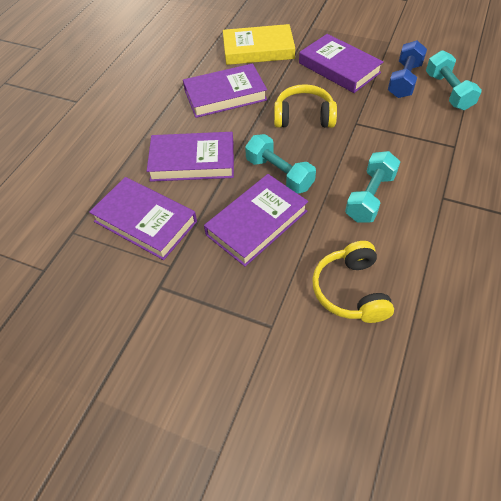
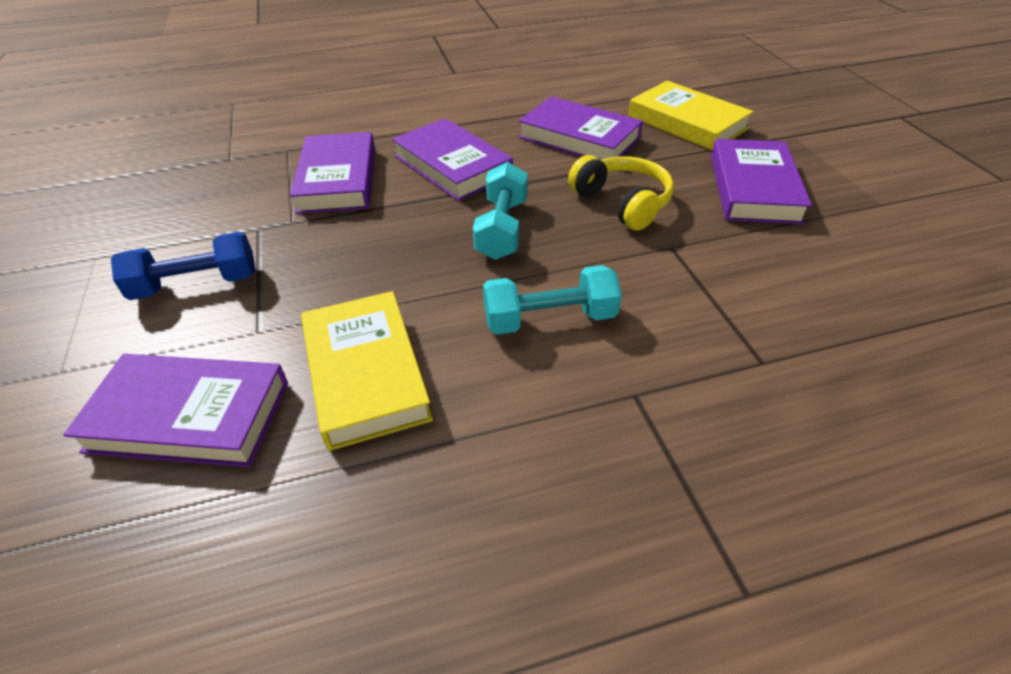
camera: 50 degrees right, 10 degrees down
purple book [204,174,308,267] -> purple book moved to [63,354,288,467]
yellow headphones [312,241,394,323] -> yellow book [301,291,433,451]
blue dumbbell [388,40,427,98] -> blue dumbbell moved to [111,232,256,300]
turquoise dumbbell [426,50,482,110] -> none

